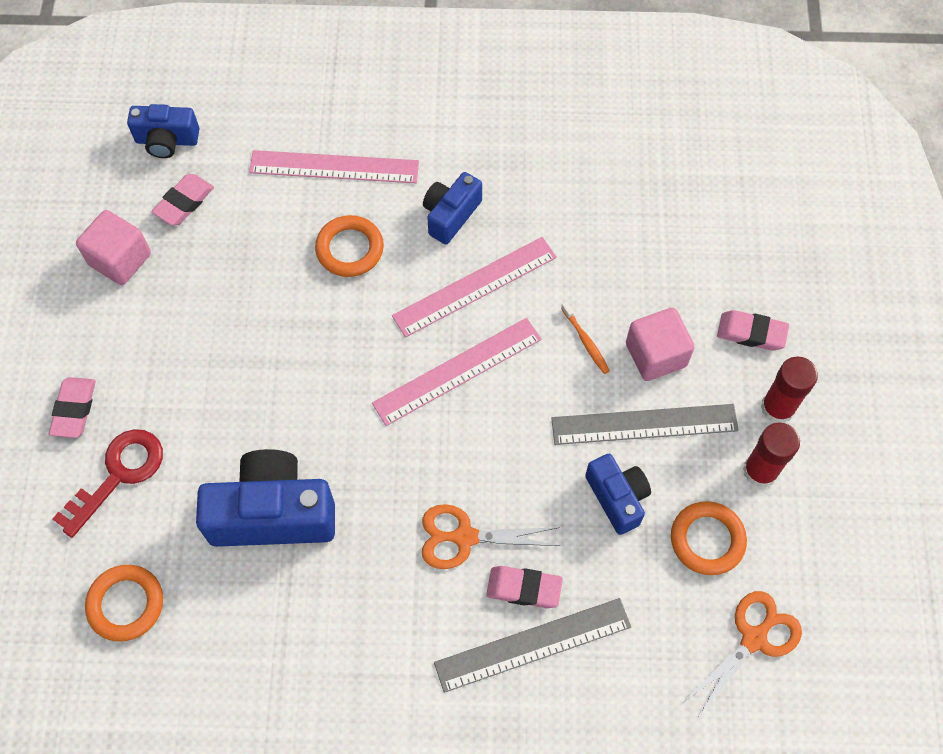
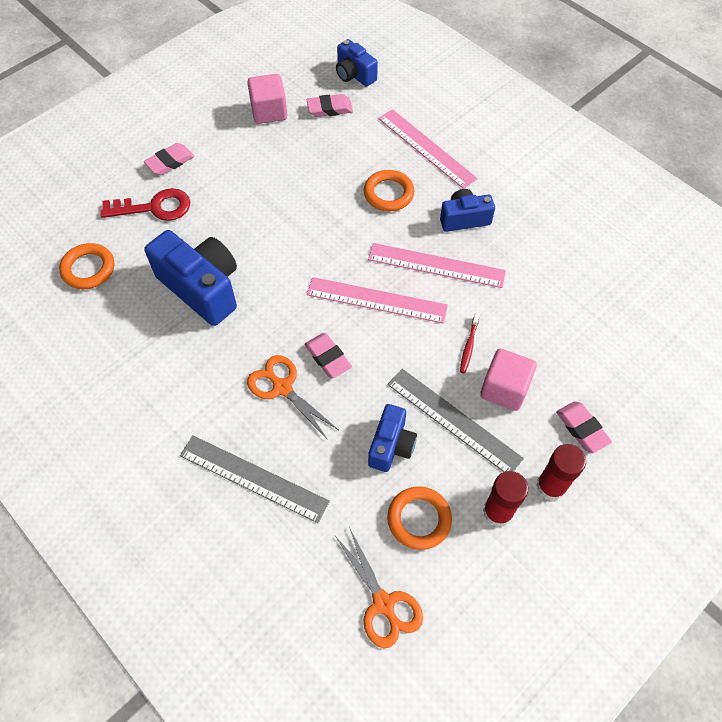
camera: 45 degrees right, 5 degrees down
pink eraser [486,566,563,608] -> pink eraser moved to [304,333,352,378]
orange toothbrush [561,302,610,374] -> red toothbrush [460,313,480,373]
orange scissors [685,591,802,716] -> orange scissors turned 60 degrees clockwise [335,527,423,648]

